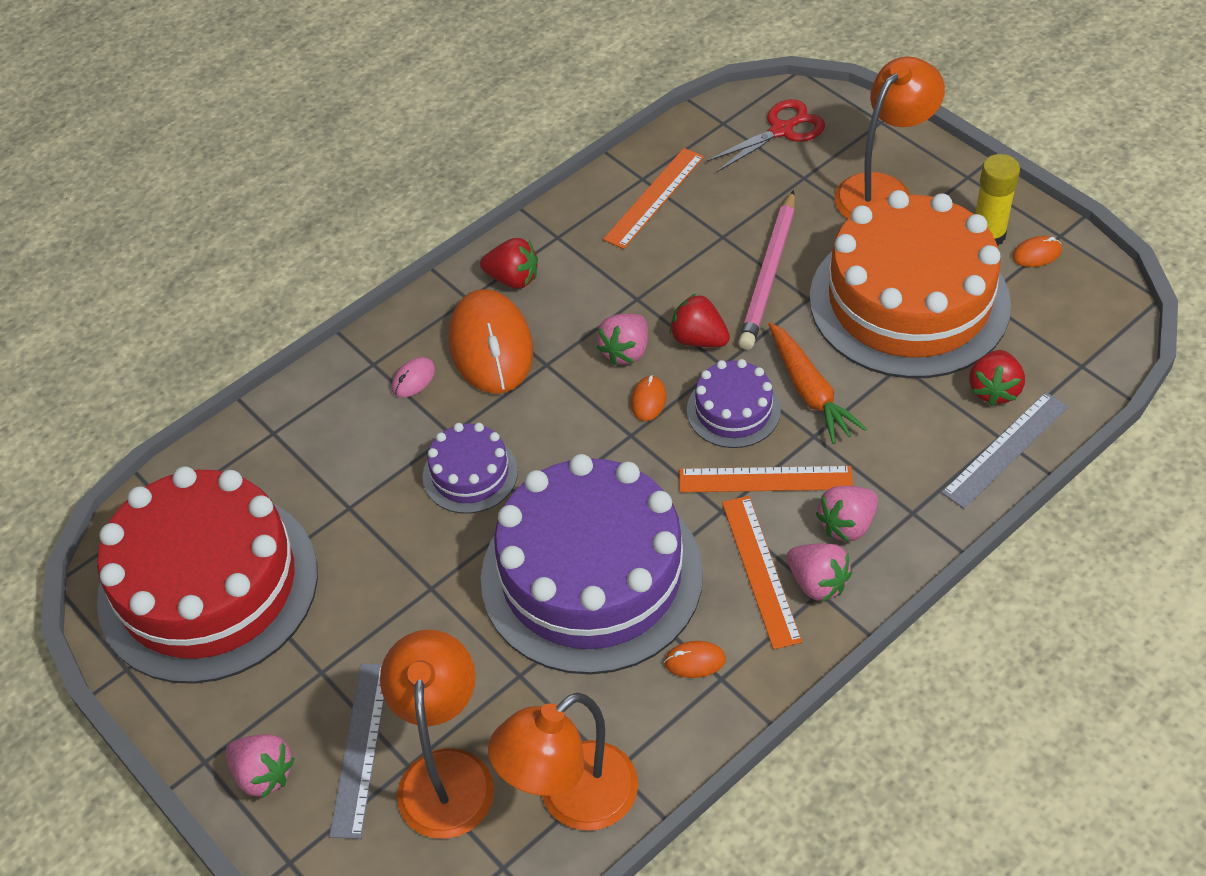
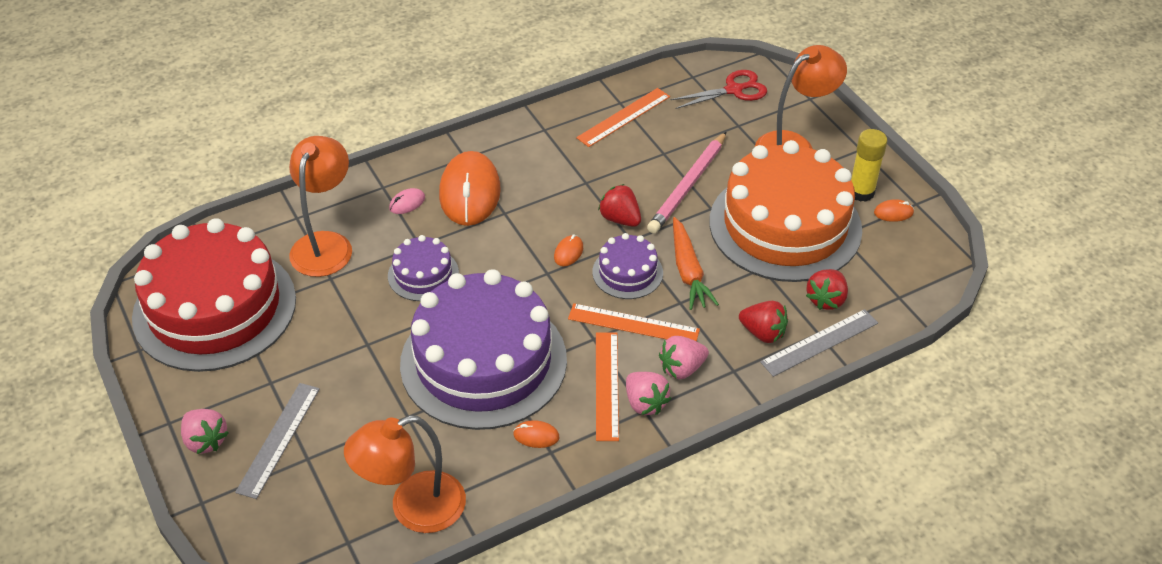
camera: 10 degrees right, 5 degrees down
orange lamp [380,630,494,839] -> orange lamp moved to [289,136,352,277]
red strawberry [480,238,538,288] -> red strawberry moved to [739,301,788,343]
pink strawberry [597,313,648,365] -> none

